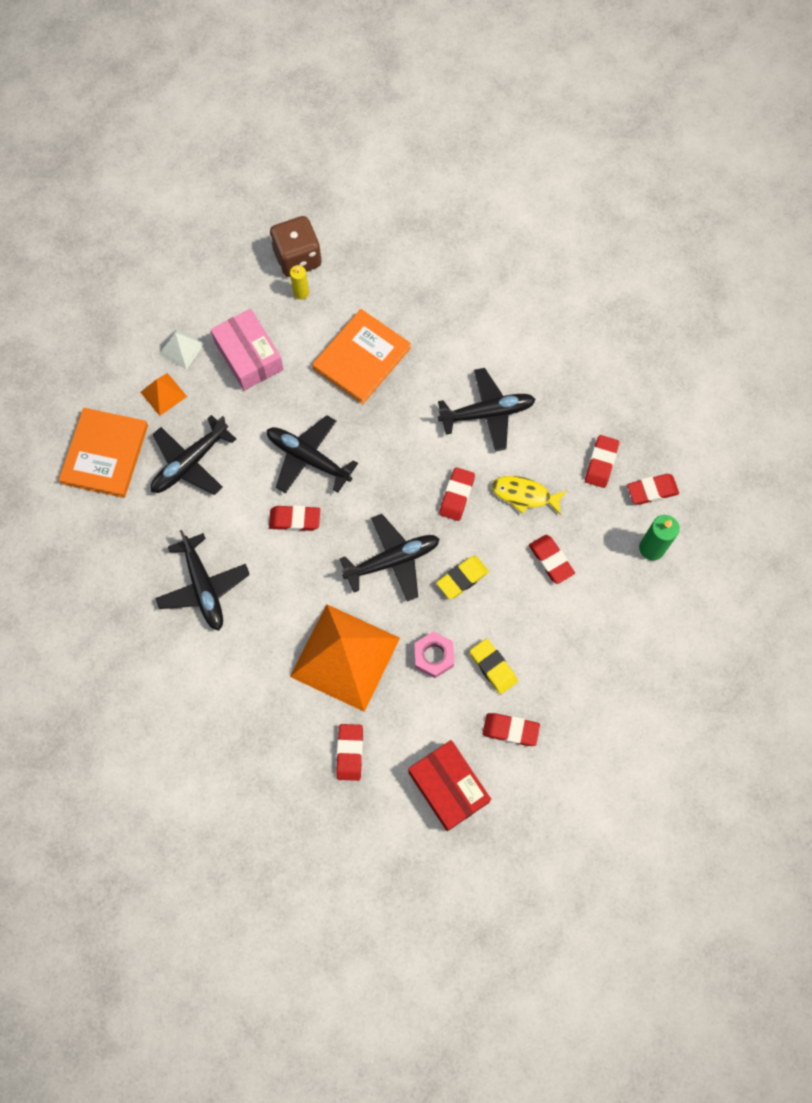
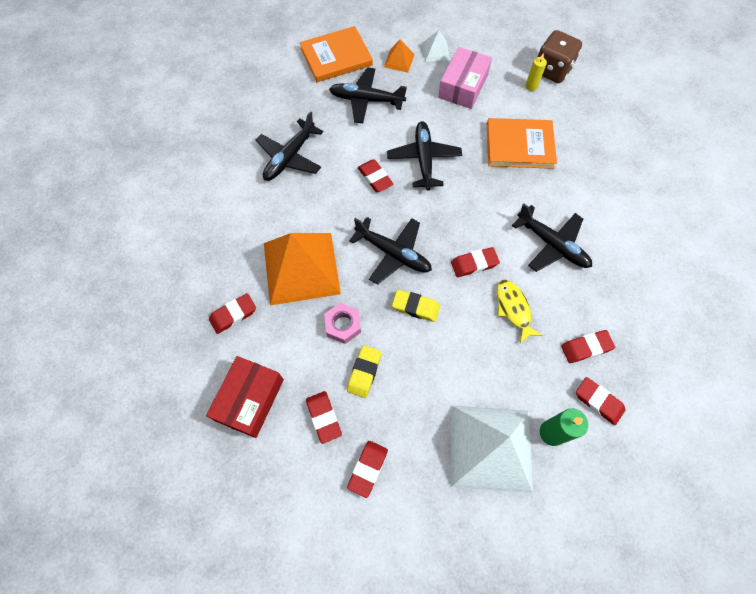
camera: 55 degrees right, 5 degrees down
red eraser [529,535,575,584] -> red eraser moved to [347,441,388,498]
none -> white pyramid [451,406,533,493]

